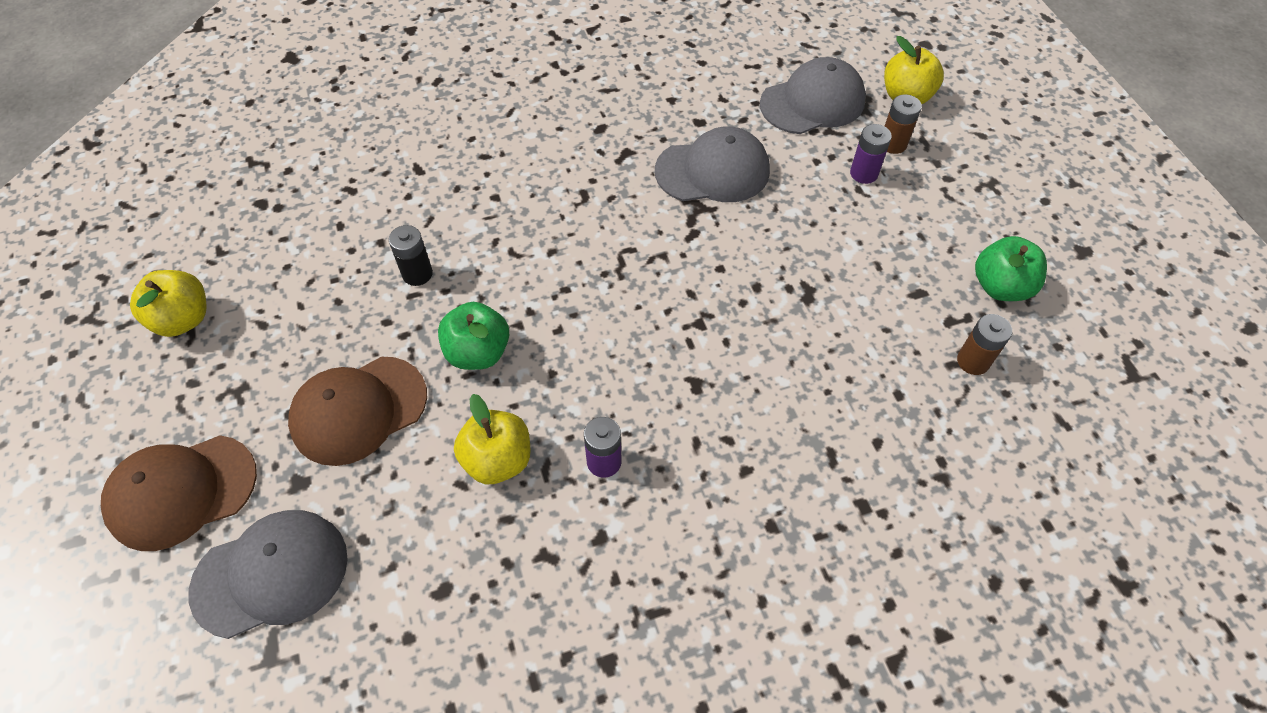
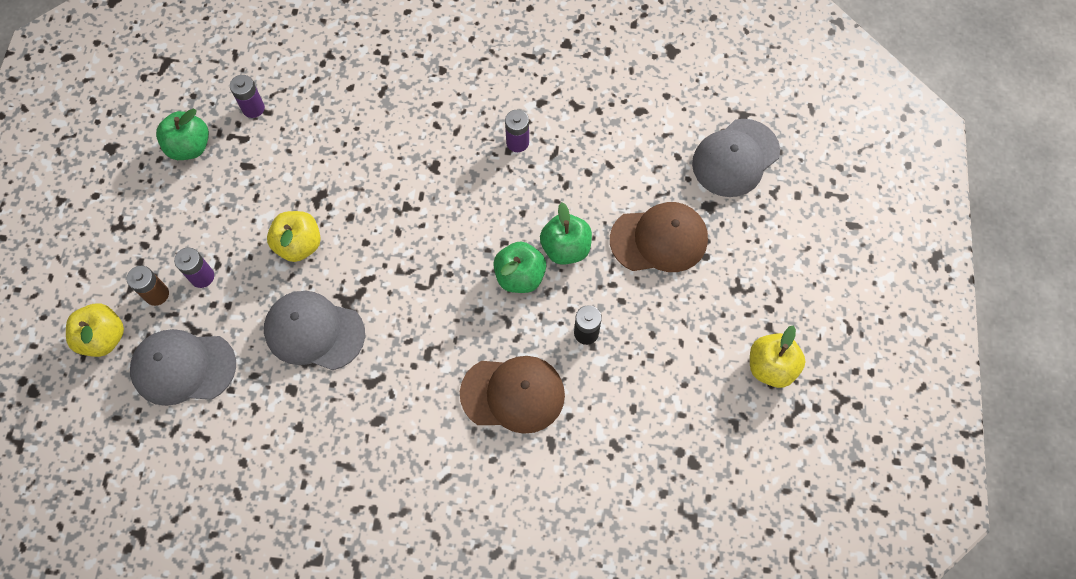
camera: 155 degrees left, 10 degrees up
brown cap [101,435,257,551] -> brown cap moved to [460,356,565,434]
grey cap [189,510,348,639] -> grey cap turned 45 degrees counterclockwise [692,119,780,197]
yellow apple [454,394,531,484] -> yellow apple moved to [267,211,321,262]
brown battery [957,314,1012,375] -> purple battery [230,75,265,118]
none -> green apple [493,241,546,293]

